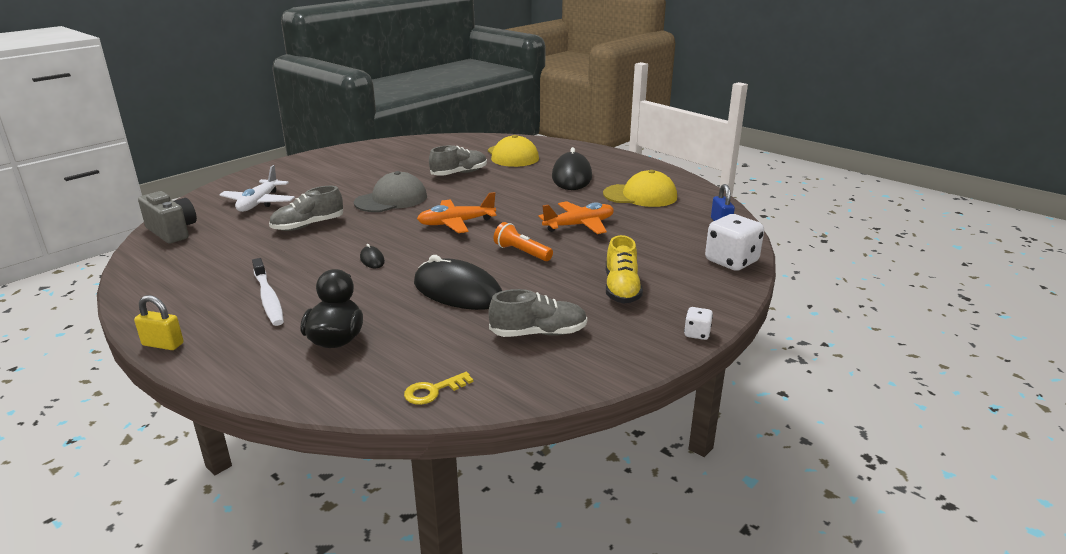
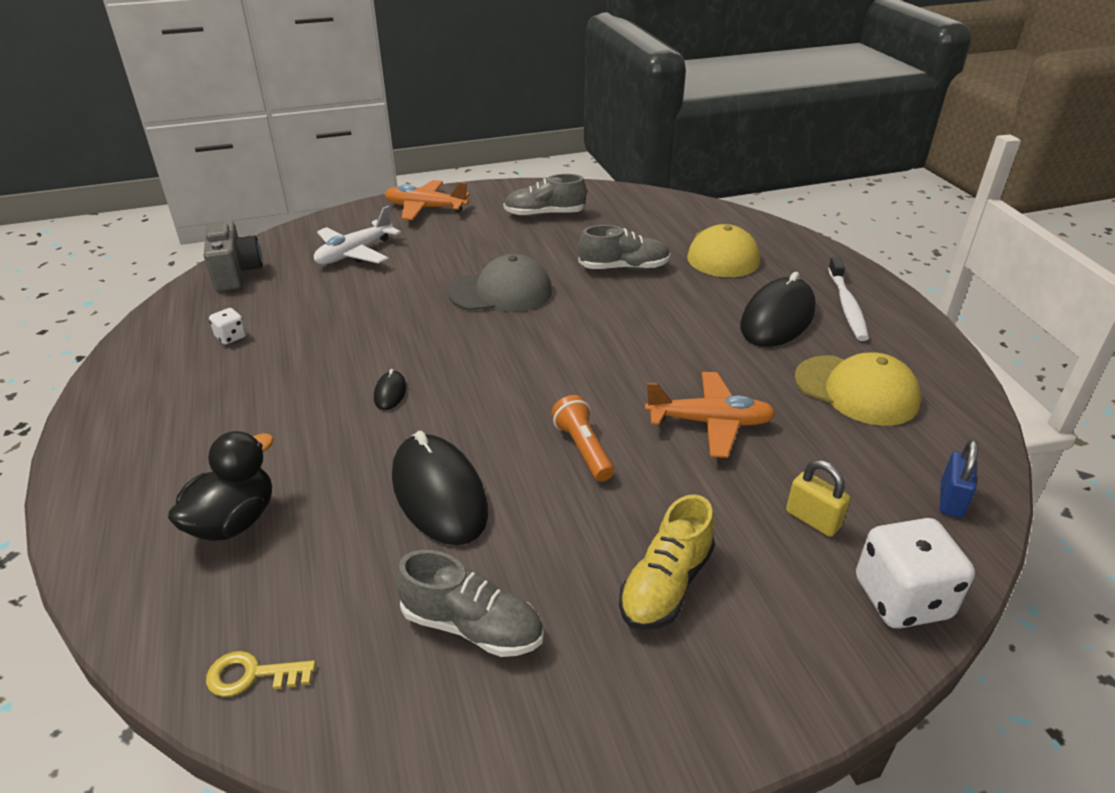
camera: 30 degrees right, 10 degrees up
yellow padlock [134,295,184,350] -> yellow padlock moved to [786,460,850,537]
white toothbrush [252,258,284,326] -> white toothbrush moved to [828,257,869,341]
grey shoe [269,186,343,231] -> grey shoe moved to [504,174,587,217]
orange plane [417,192,497,233] -> orange plane moved to [384,180,470,220]
white dice [684,307,713,340] -> white dice moved to [209,308,247,344]

